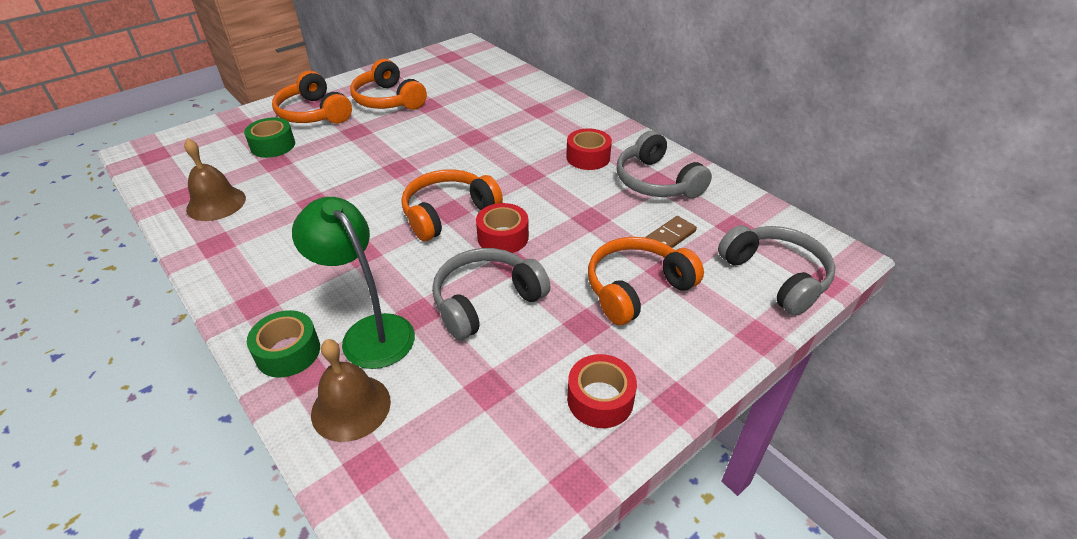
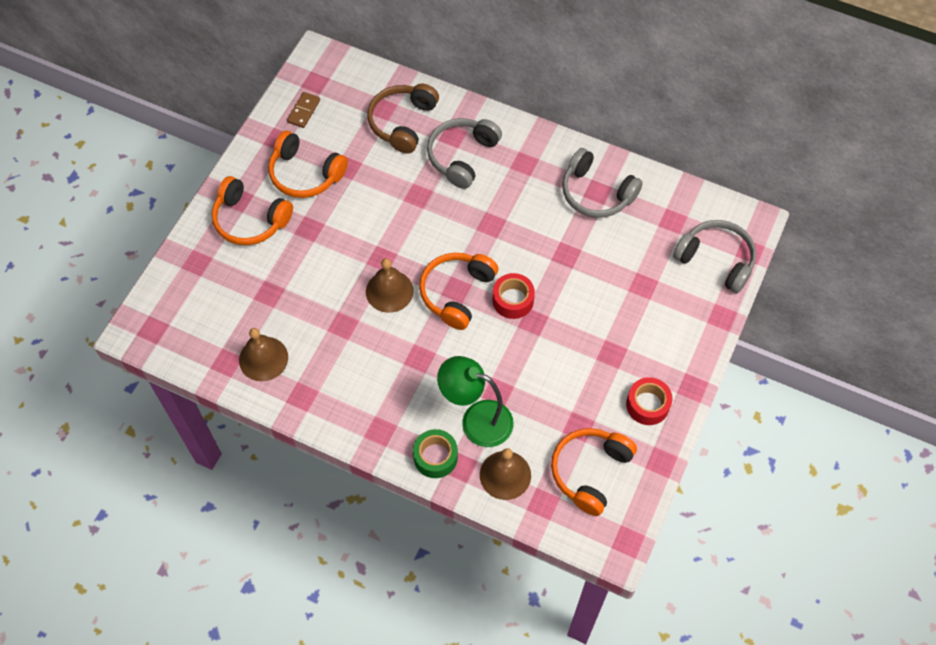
camera: 25 degrees left, 20 degrees up
green tape [244,117,295,158] -> none
grey headphones [432,248,551,341] -> grey headphones moved to [427,118,502,189]
red tape [566,128,612,170] -> none
orange headphones [588,237,704,325] -> orange headphones moved to [551,428,637,516]
brown domino [645,216,697,248] -> brown domino moved to [287,92,320,128]
none -> brown bell [366,258,414,313]
none -> brown headphones [368,84,439,153]

